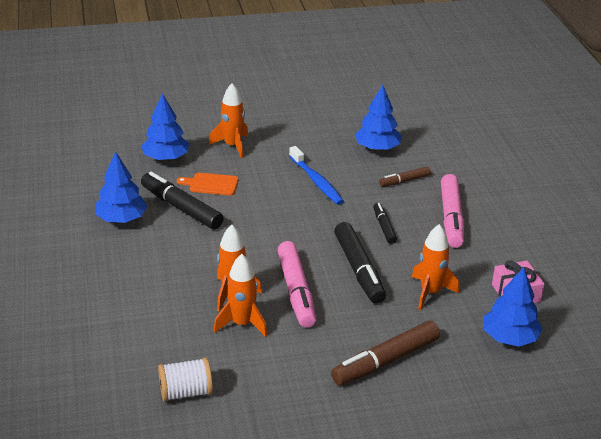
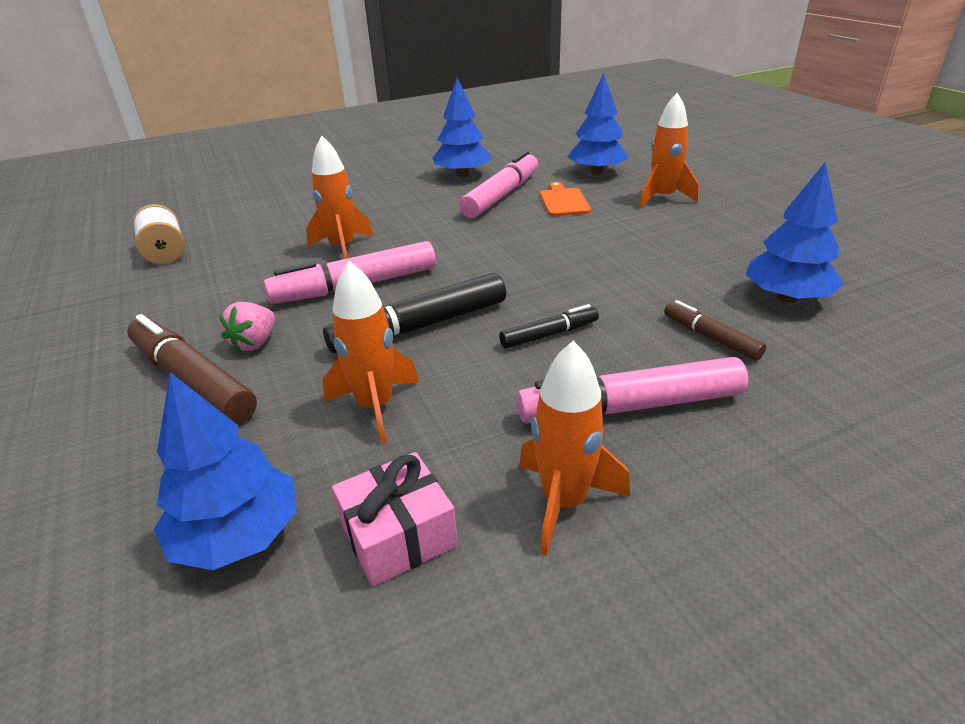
camera: 80 degrees right, 0 degrees up
black marker [141,172,224,229] -> pink marker [459,151,538,218]
orange rocket [213,254,267,337] -> orange rocket moved to [519,341,630,556]
blue toothbrush [289,146,344,205] -> none
none -> pink strawberry [219,302,275,352]

